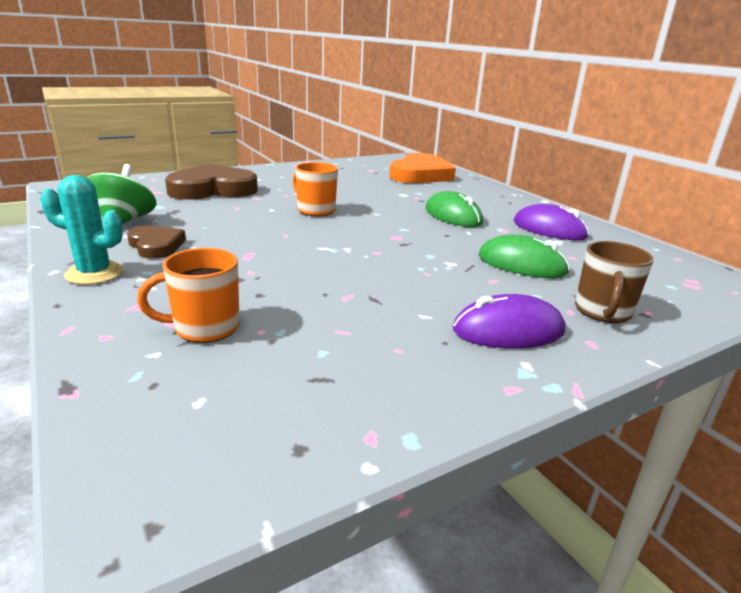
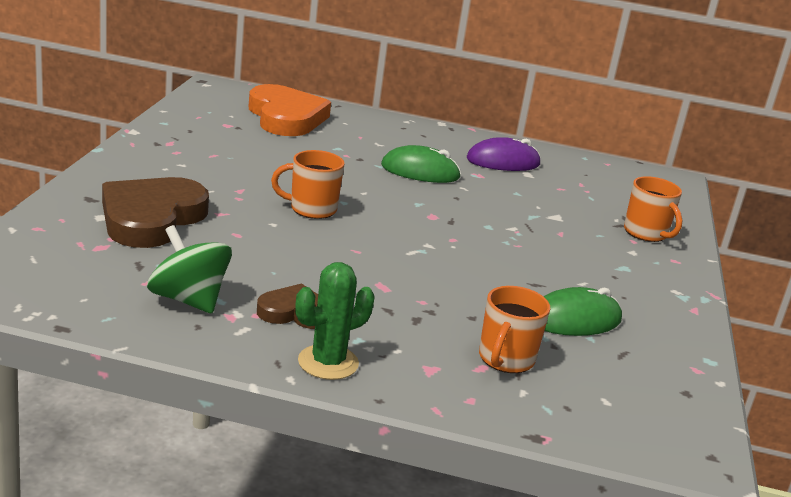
camera: 50 degrees left, 0 degrees up
turquoise cactus [40,175,124,285] -> green cactus [295,262,375,380]
purple mouse [453,294,565,348] -> none
green mouse [478,235,570,278] -> green mouse moved to [543,287,622,336]
brown mug [575,241,654,323] -> orange mug [624,176,683,242]

